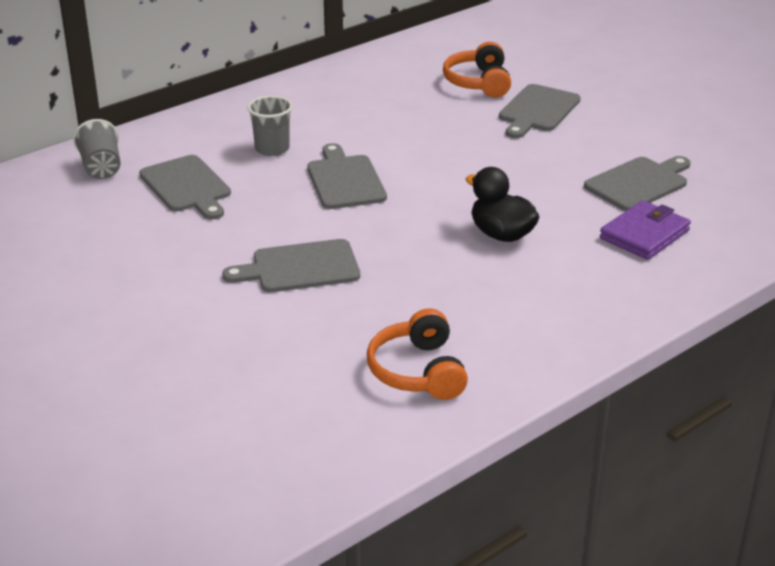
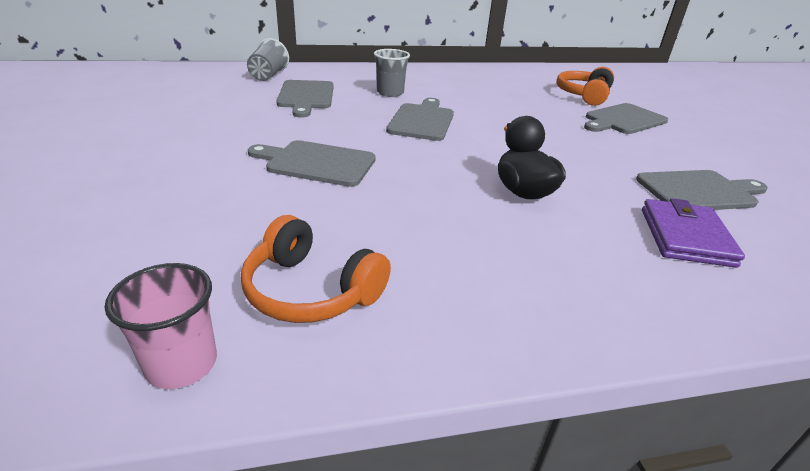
camera: 25 degrees right, 0 degrees up
orange headphones [367,308,468,400] -> orange headphones turned 75 degrees counterclockwise [241,215,391,323]
purple wallet [600,200,691,260] -> purple wallet turned 60 degrees counterclockwise [642,198,745,268]
none -> pink cup [105,263,217,389]

